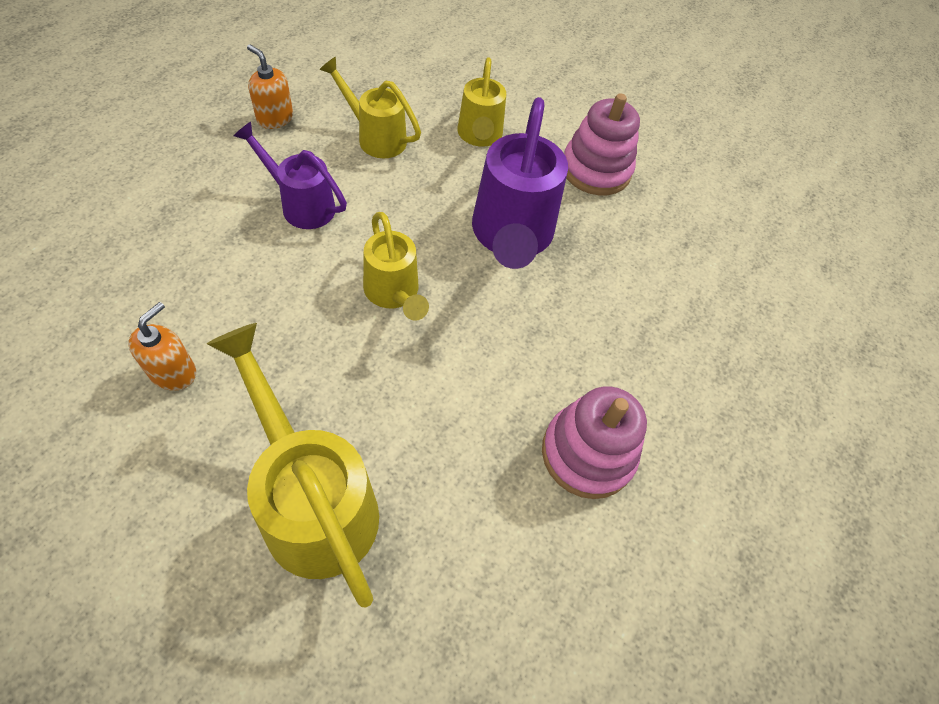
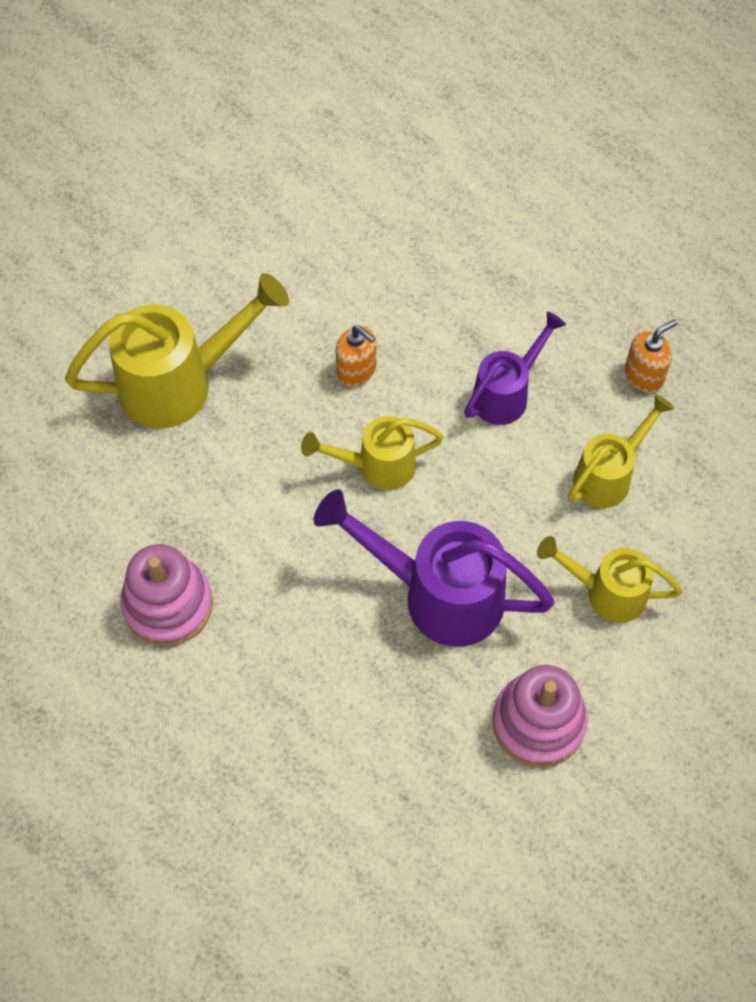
camera: 110 degrees right, 5 degrees up
orange soap dispenser [128,302,196,391] -> orange soap dispenser moved to [336,325,376,387]

